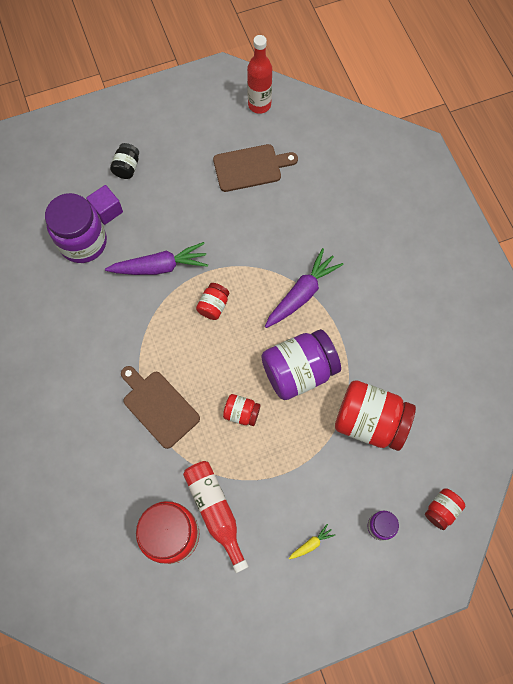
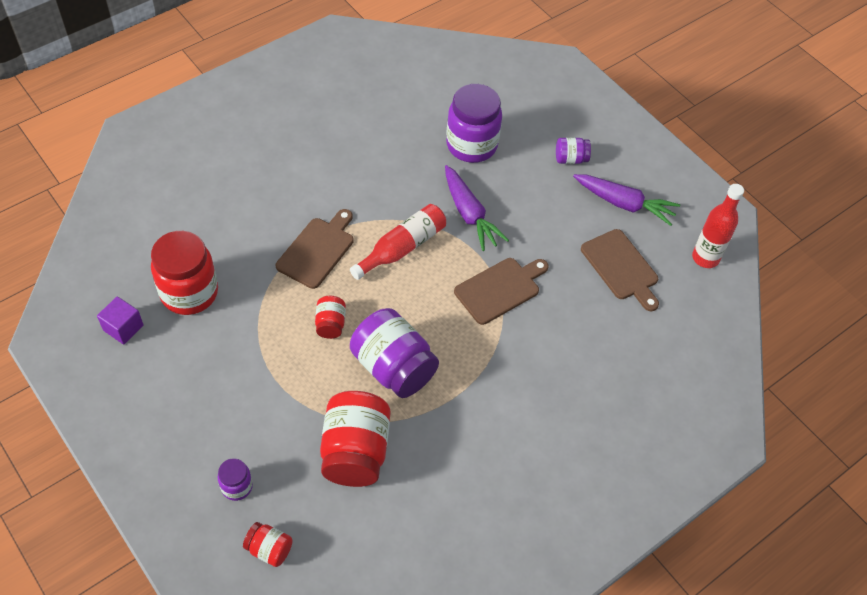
camera: 70 degrees right, 15 degrees down
purple cube [86,185,123,225] -> purple cube moved to [97,297,143,344]
black jar [110,143,139,179] -> purple jar [556,138,591,164]
red bottle [183,461,249,573] -> red bottle moved to [350,204,446,280]
red jar [196,283,229,320] -> none
purple carrot [265,248,343,328] -> purple carrot moved to [573,174,680,226]
yellow carrot [289,524,335,559] -> none
none -> brown cutting board [454,258,548,325]

